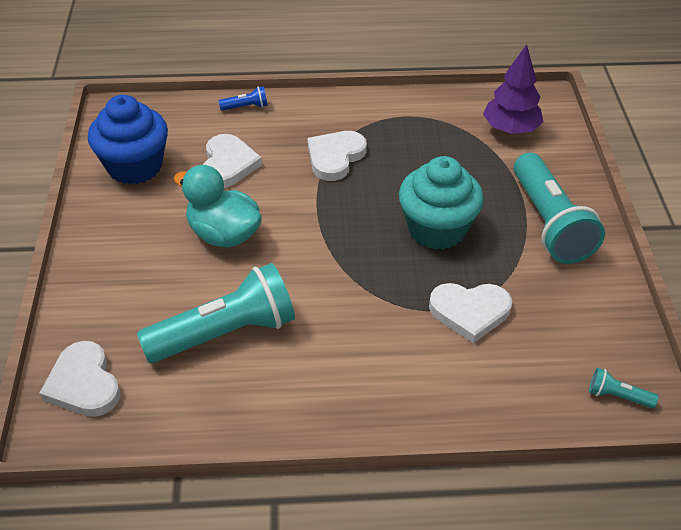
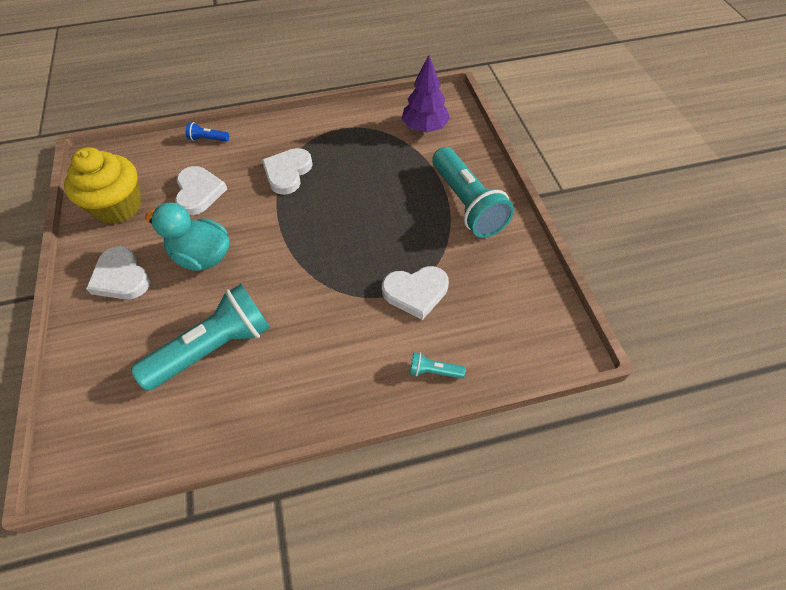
camera: 10 degrees left, 10 degrees up
white heart [39,341,121,417] -> white heart moved to [86,246,150,300]
blue cupcake [88,95,168,184] -> yellow cupcake [64,147,142,224]
blue flashlight [219,86,268,111] -> blue flashlight turned 150 degrees counterclockwise [186,122,229,142]
turquoise cupcake [399,156,484,250] -> none
turquoise flashlight [589,368,659,408] -> turquoise flashlight moved to [410,352,466,379]

